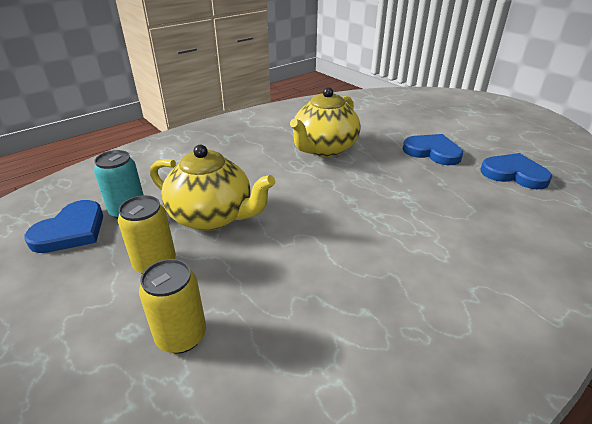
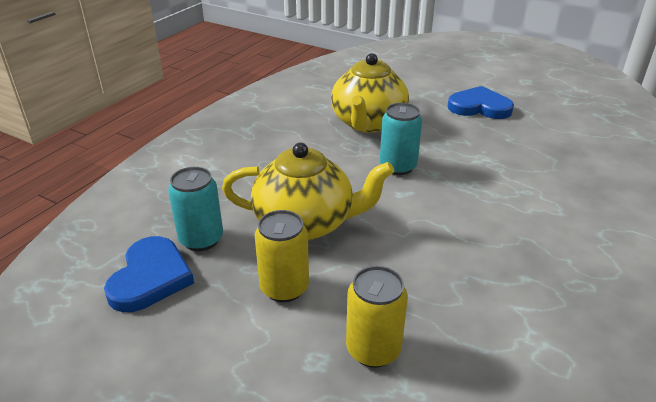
camera: 20 degrees left, 0 degrees up
blue heart [481,153,552,189] -> none
none -> turquoise can [380,103,422,175]

